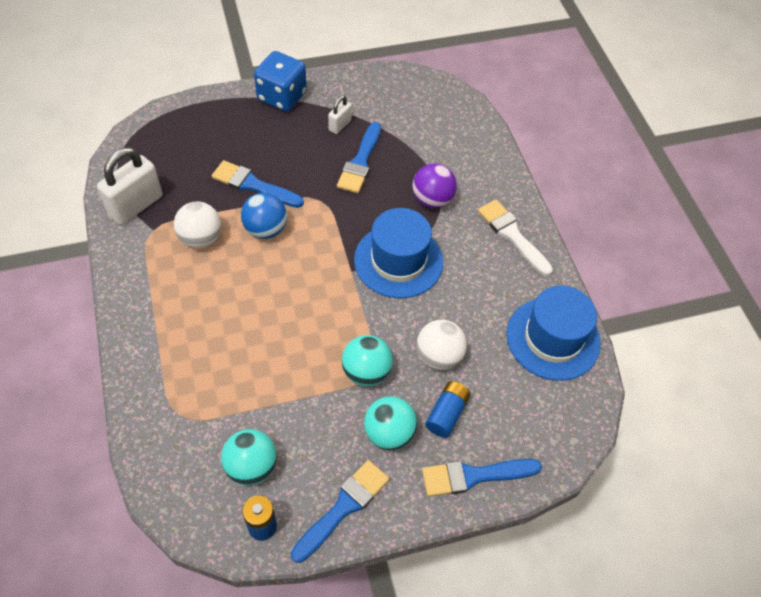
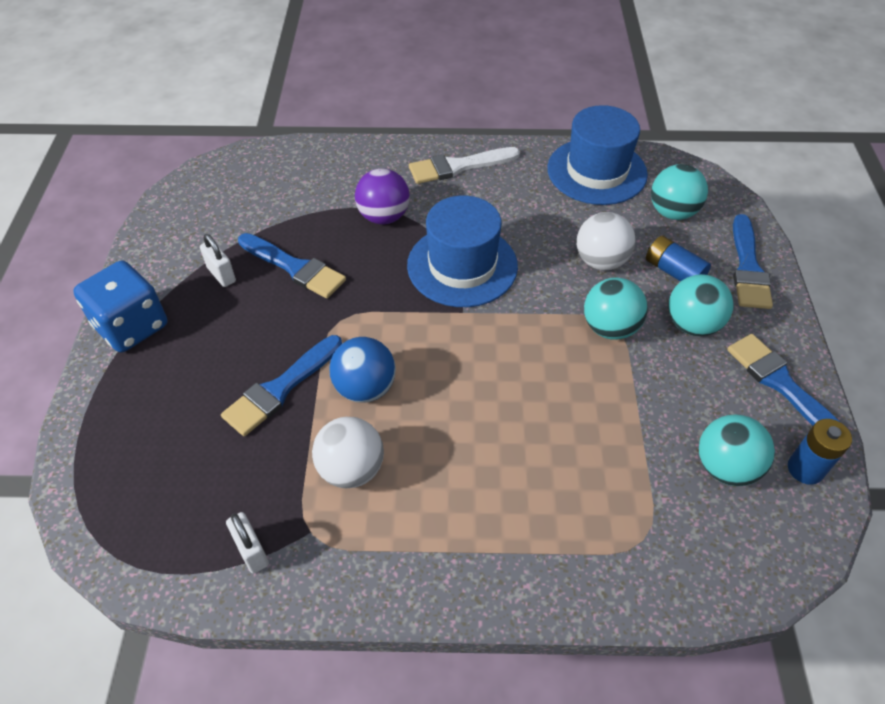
camera: 70 degrees left, 5 degrees down
white padlock [97,147,162,225] -> white padlock [226,512,269,574], size x0.52
none -> turquoise ball [651,164,708,220]

